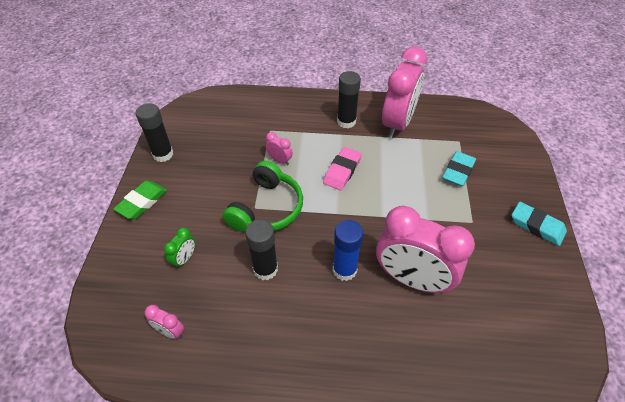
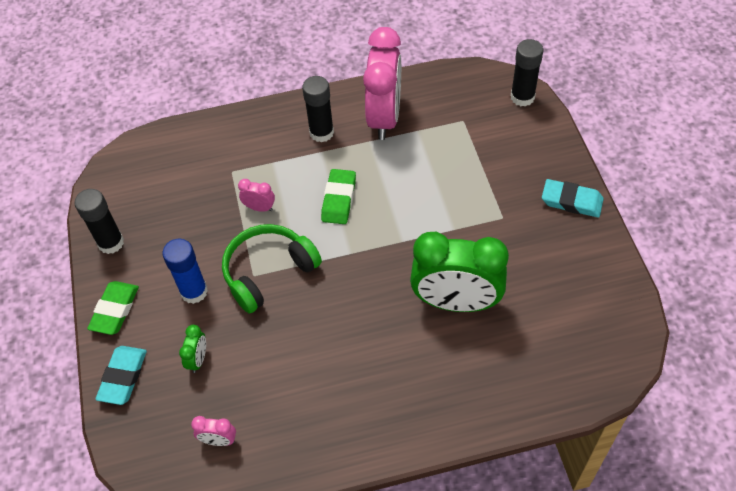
camera: 15 degrees left, 5 degrees up
green headphones [223,161,303,232] -> green headphones turned 135 degrees counterclockwise [222,224,322,314]
black glue stick [245,219,278,280] -> black glue stick moved to [511,39,543,106]
pink eraser [323,147,362,190] -> green eraser [321,169,356,224]
blue glue stick [333,220,363,281] -> blue glue stick moved to [162,239,208,304]
pink clock [376,206,475,294] -> green clock [410,232,509,312]
turquoise eraser [442,151,476,186] -> turquoise eraser moved to [96,346,147,405]

